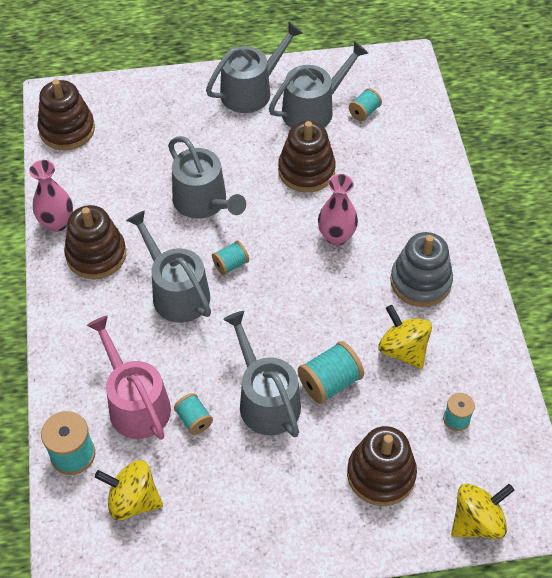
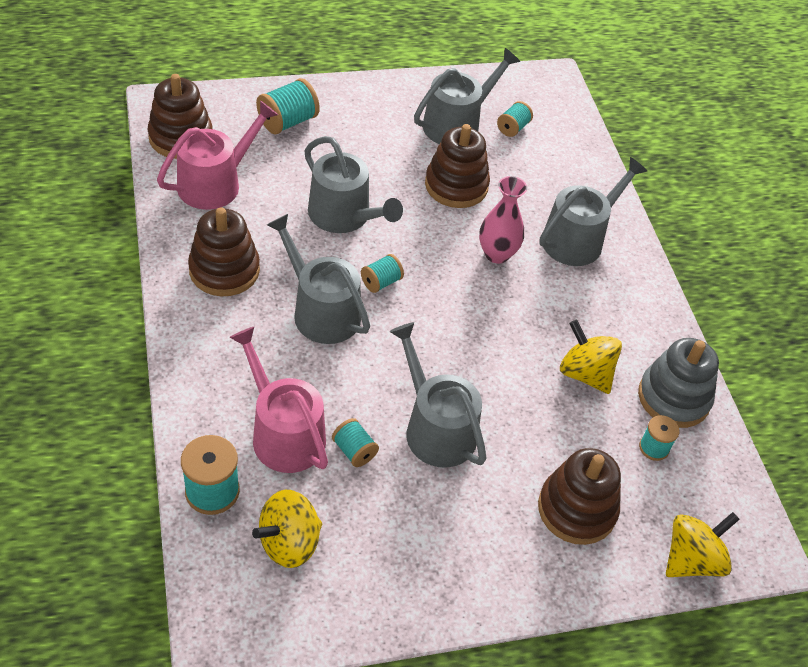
camera: 10 degrees left, 5 degrees down
pink vase [29,160,73,232] -> none
yellow spinning top [95,460,163,520] -> yellow spinning top turned 45 degrees counterclockwise [252,490,322,568]
grey watering can [206,22,303,113] -> grey watering can moved to [539,157,648,266]
turquoise spool [298,341,364,404] -> turquoise spool moved to [256,78,320,134]
grey stacking toy [390,232,453,307] -> grey stacking toy moved to [638,338,719,428]
none -> pink watering can [157,101,278,210]

